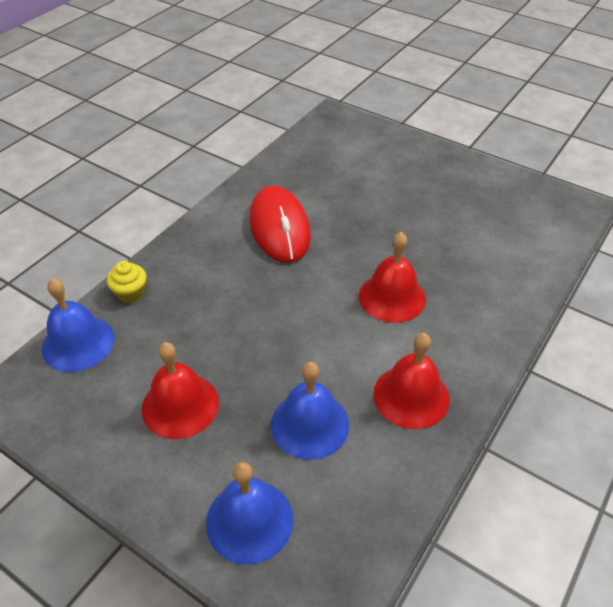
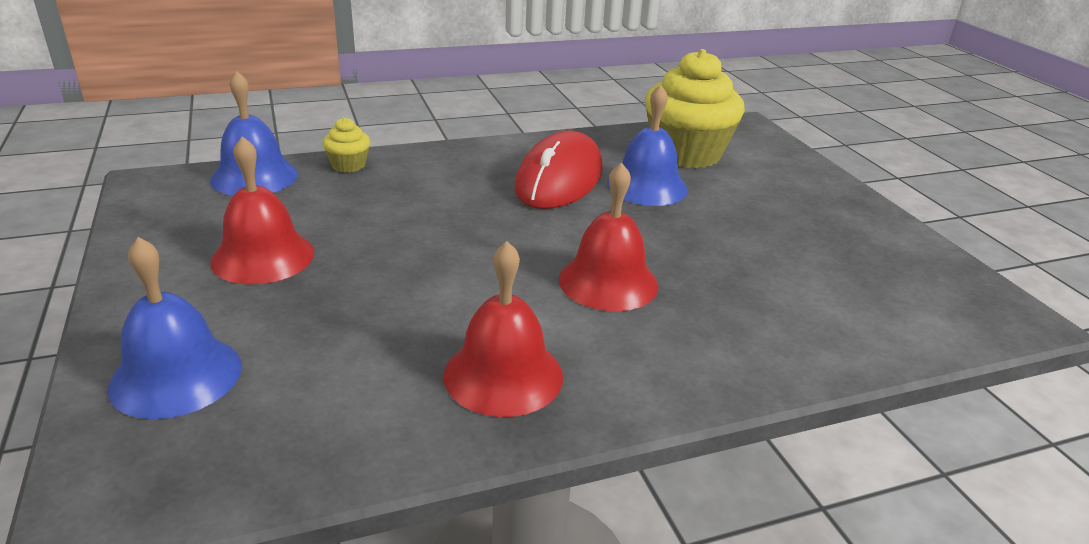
camera: 35 degrees right, 15 degrees down
blue bell [271,362,349,460] -> blue bell moved to [607,85,688,206]
none -> yellow cupcake [645,49,745,168]

